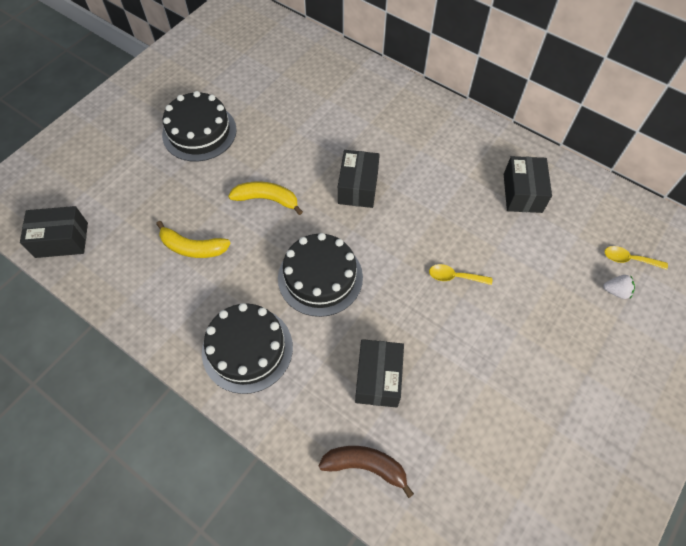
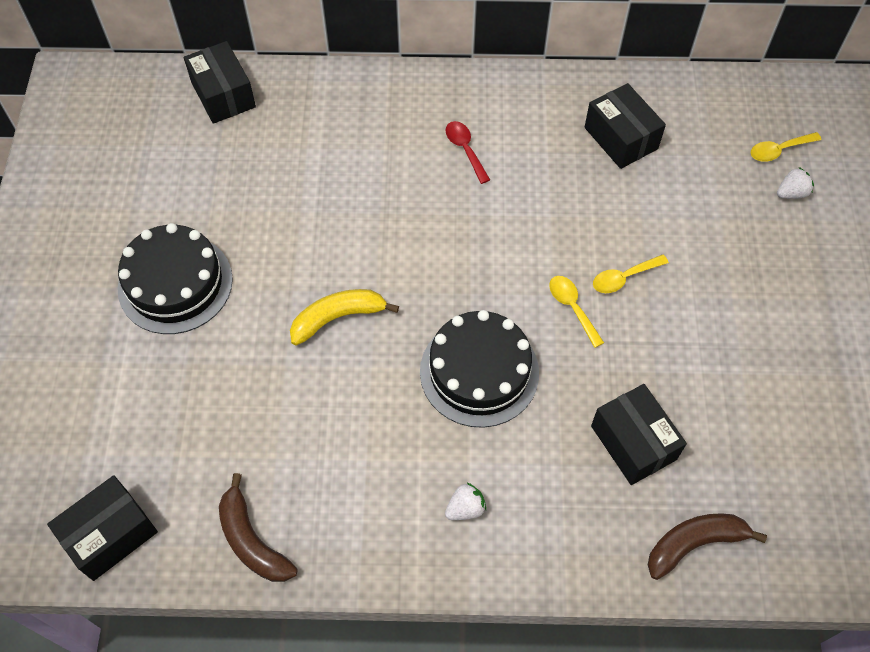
camera: 35 degrees left, 0 degrees up
yellow banana [156,221,231,258] -> none
black cake [202,303,293,394] -> white strawberry [445,483,486,520]
black box [338,150,380,208] -> black box moved to [184,41,256,124]
none -> brown banana [219,473,297,582]
none -> red spoon [446,121,490,184]
none -> yellow spoon [549,276,604,348]

